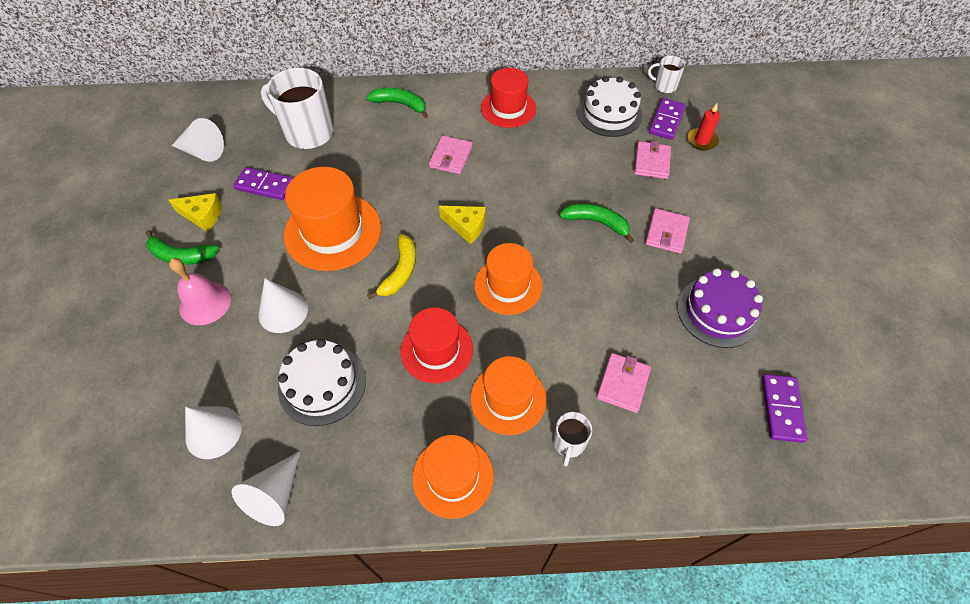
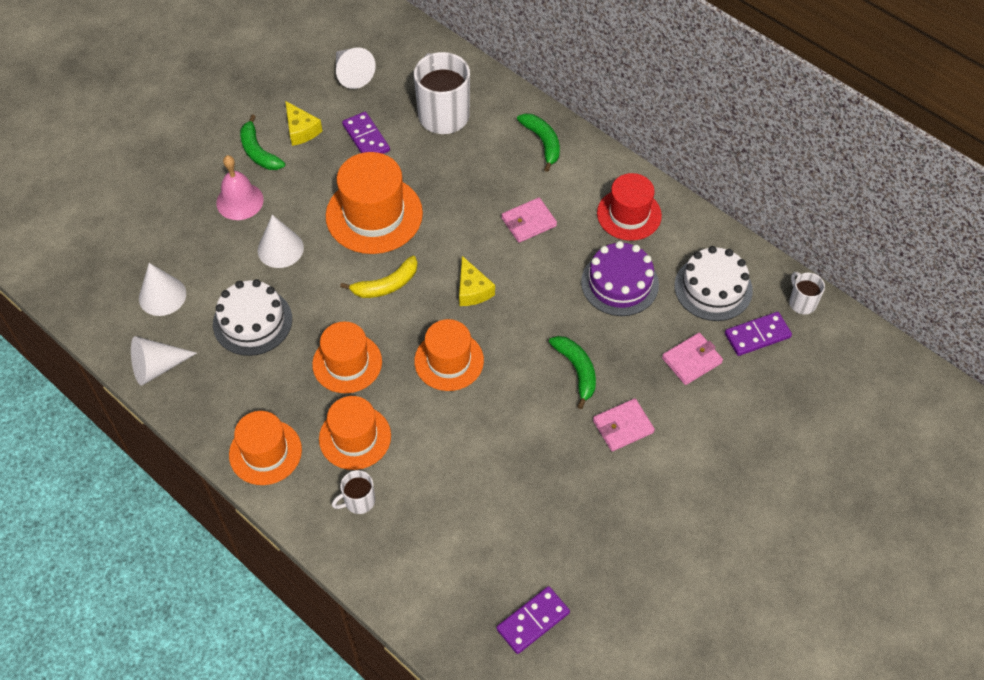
camera: 45 degrees right, 0 degrees up
red hat [400,307,473,383] -> orange hat [312,322,382,393]
pink wallet [596,353,651,413] -> none
purple cake [677,268,763,348] -> purple cake moved to [581,241,659,316]
red candle [687,103,720,151] -> none

